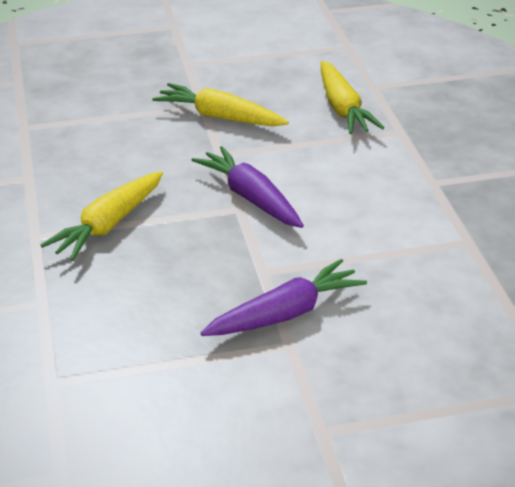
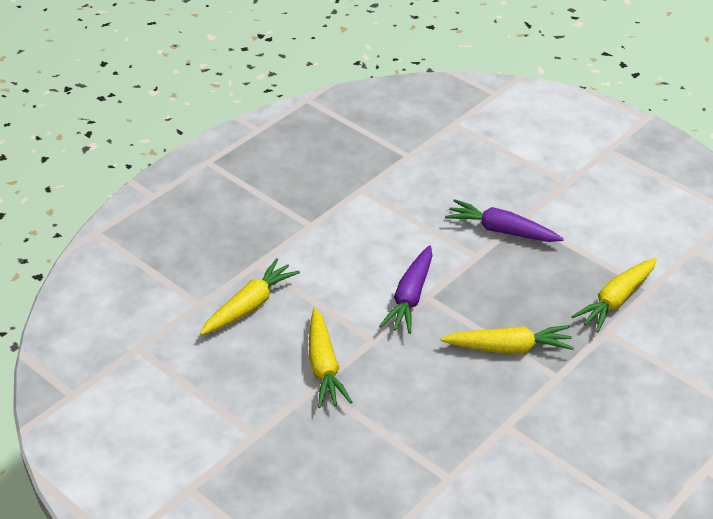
camera: 125 degrees left, 5 degrees up
none -> yellow carrot [571,258,657,332]

